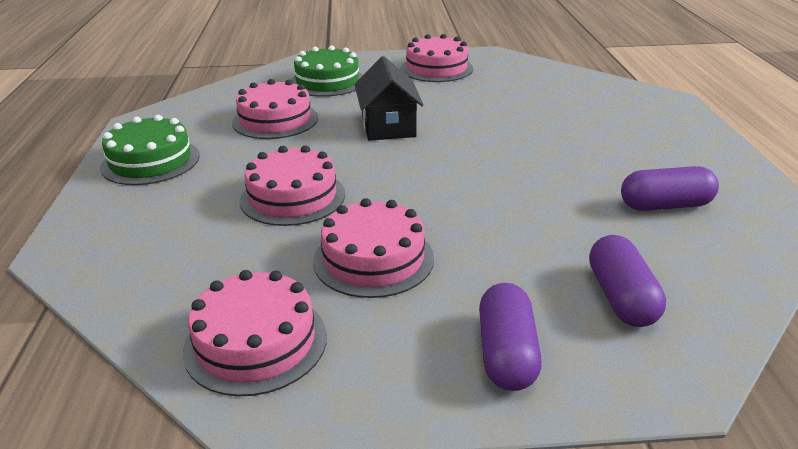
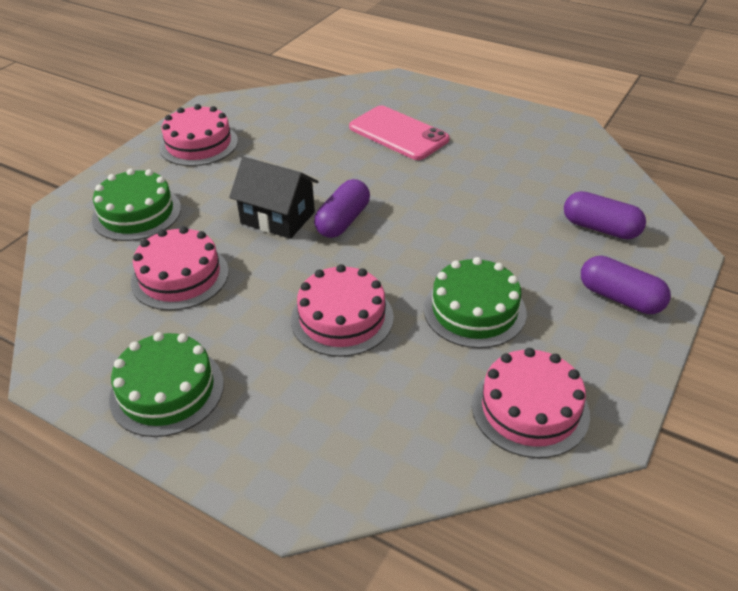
camera: 55 degrees left, 10 degrees up
pink cake [313,198,434,298] -> green cake [424,257,527,348]
purple capsule [621,166,719,211] -> purple capsule moved to [314,179,370,238]
none -> pink phone [349,106,450,160]

